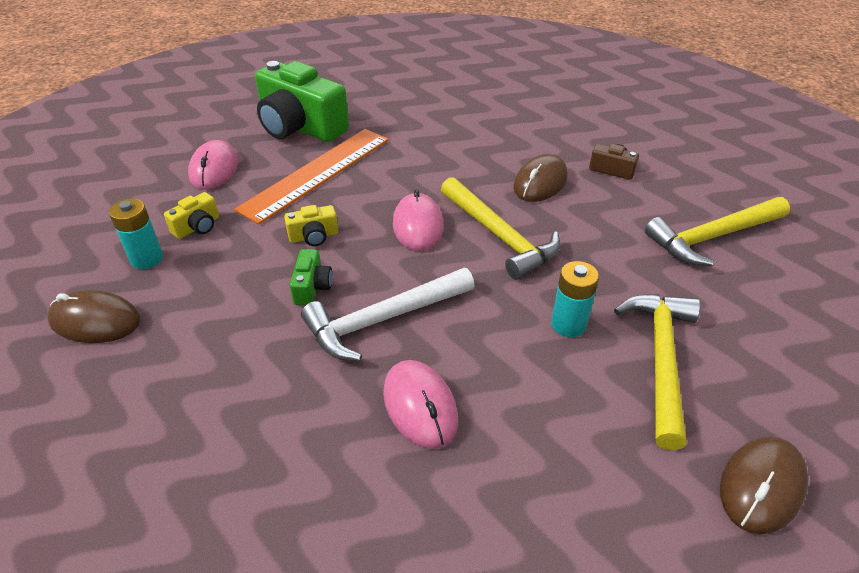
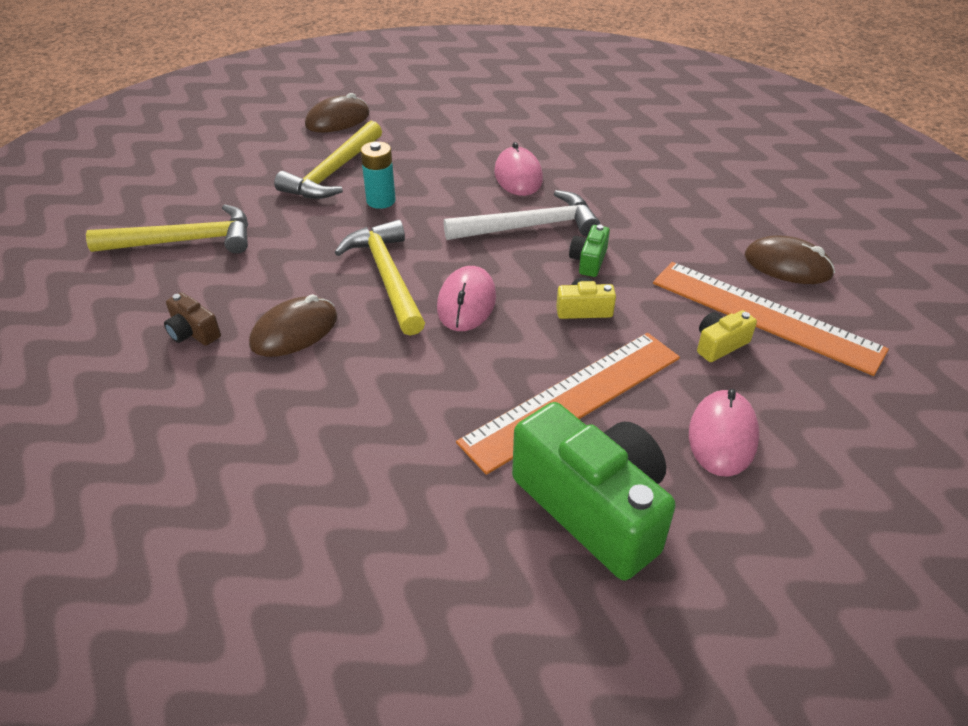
camera: 165 degrees left, 0 degrees up
turquoise battery [109,199,163,269] -> orange ruler [653,262,889,376]

